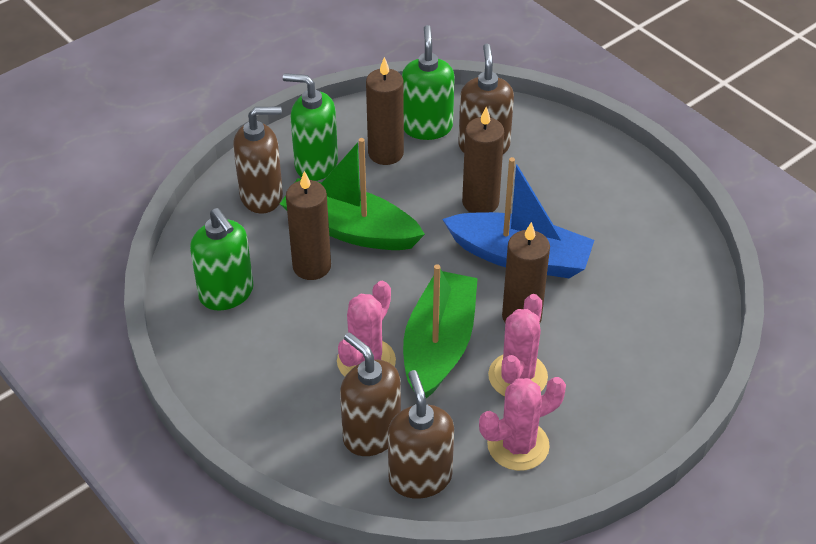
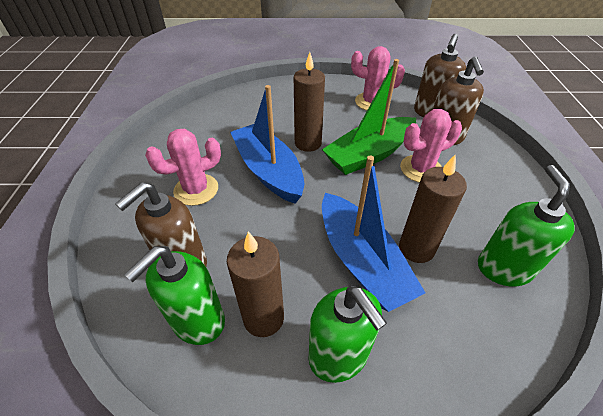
camera: 140 degrees left, 0 degrees up
brown soap dispenser [233,107,283,214] -> none
green boat [280,138,425,250] -> blue boat [322,156,425,312]
brown candle [462,107,504,213] -> none
pink cactus [488,294,548,396] -> pink cactus moved to [145,129,221,206]

